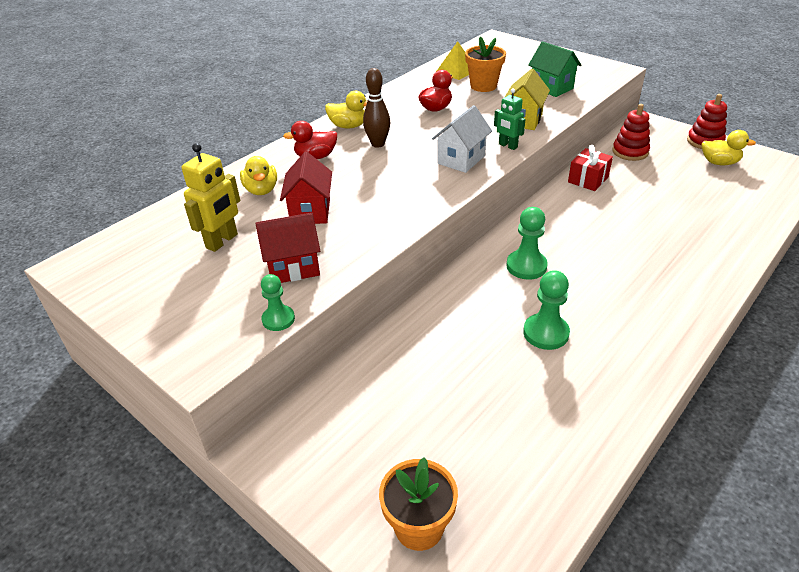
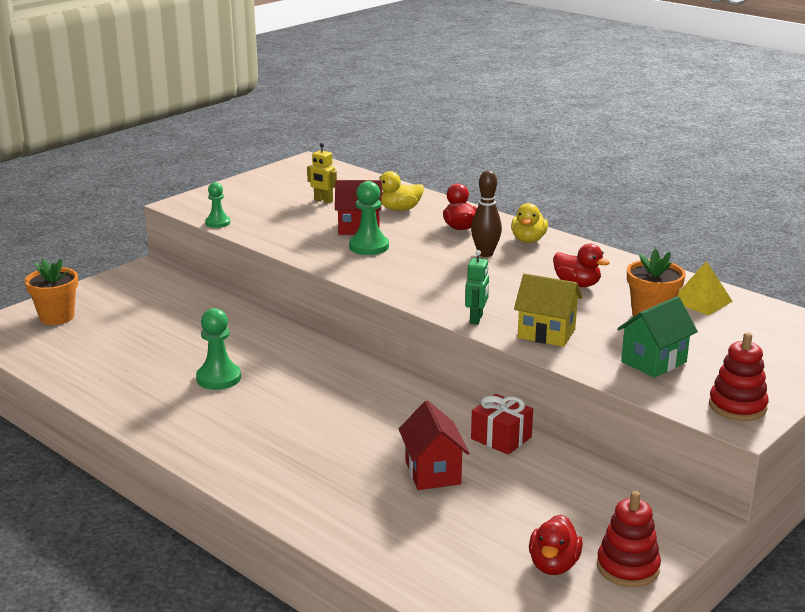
camera: 90 degrees right, 15 degrees down
yellow robot [181,143,240,252] -> yellow robot [307,143,337,204], size x0.66
red house [255,213,320,283] -> red house moved to [399,400,470,490]
white house [432,105,492,173] -> none
green robot [494,88,525,150] -> green robot turned 150 degrees clockwise [465,250,489,325]
green pawn [506,207,548,280] -> green pawn moved to [349,181,389,255]
red stacking toy [612,104,650,161] -> red stacking toy moved to [709,332,768,421]
yellow duck [702,130,756,166] -> red duck [529,515,583,575]

